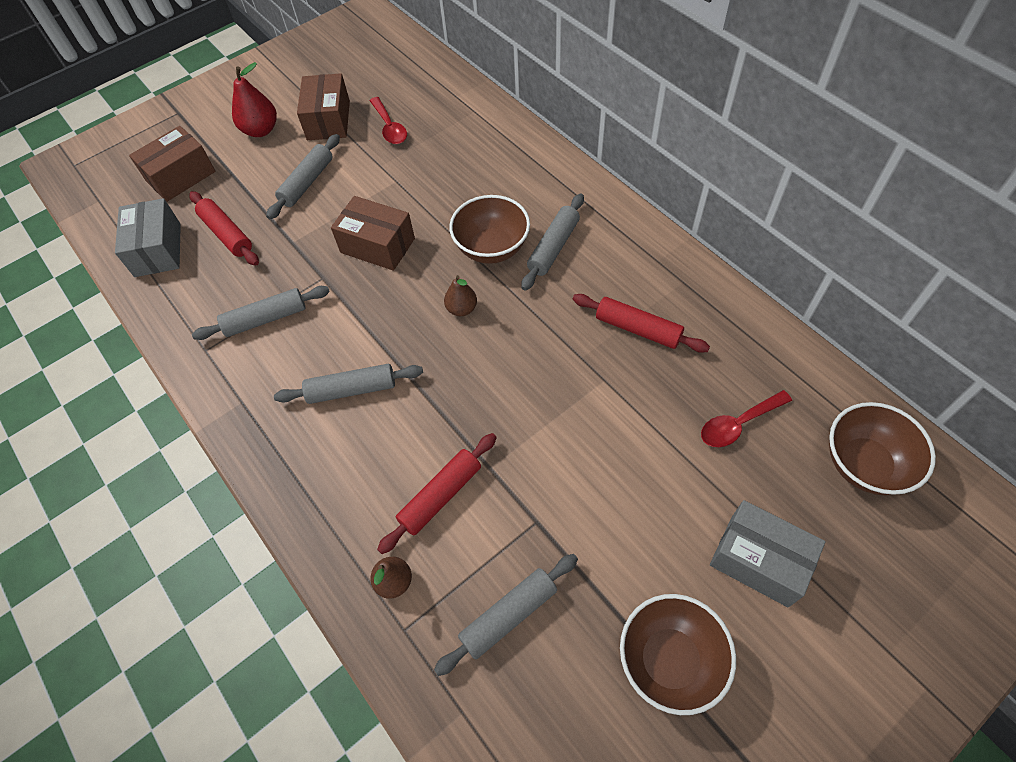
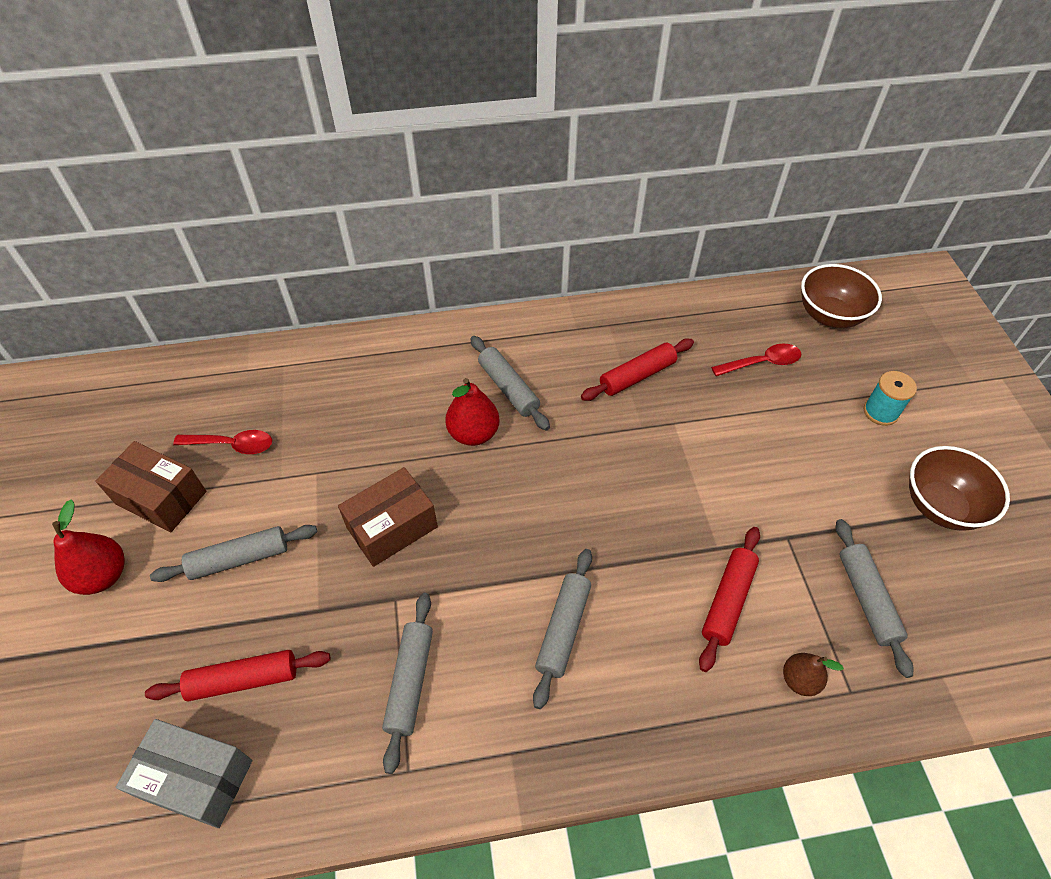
camera: 65 degrees left, 5 degrees down
brown box [129,126,216,202] -> none
grey rolling pin [266,134,340,219] -> grey rolling pin turned 75 degrees counterclockwise [150,525,317,582]
red rolling pin [377,433,497,554] -> red rolling pin turned 45 degrees clockwise [699,527,760,672]
brown pear [444,275,477,316] -> none
brown bowl [449,195,530,264] -> red pear [445,378,500,446]
red spoon [701,390,792,447] -> red spoon turned 105 degrees counterclockwise [711,344,801,376]
grey box [710,500,826,608] -> turquoise spool [864,371,917,426]

